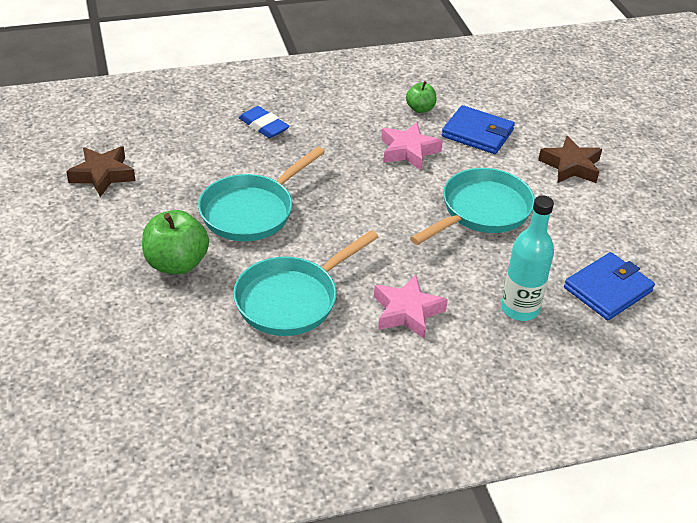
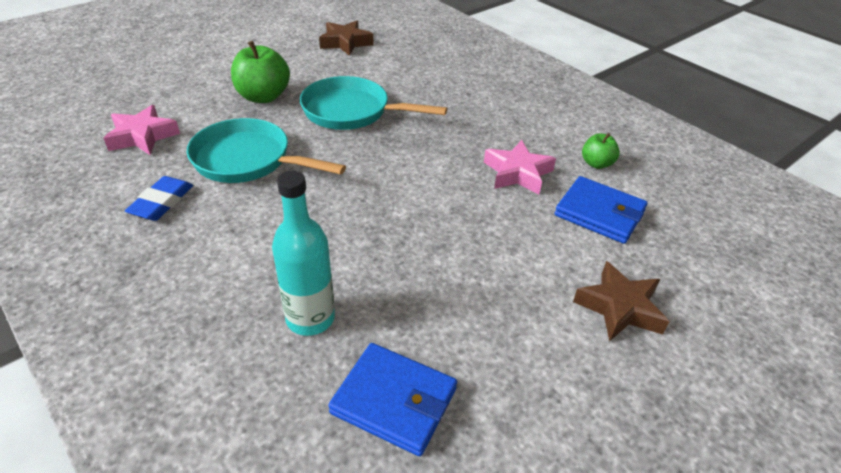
camera: 65 degrees right, 0 degrees up
blue eraser [239,106,290,138] -> blue eraser moved to [125,176,193,221]
pink star [374,275,448,339] -> pink star moved to [103,105,180,155]
turquoise pan [410,168,535,245] -> none
blue wallet [442,105,515,154] -> blue wallet turned 60 degrees counterclockwise [555,176,648,244]

